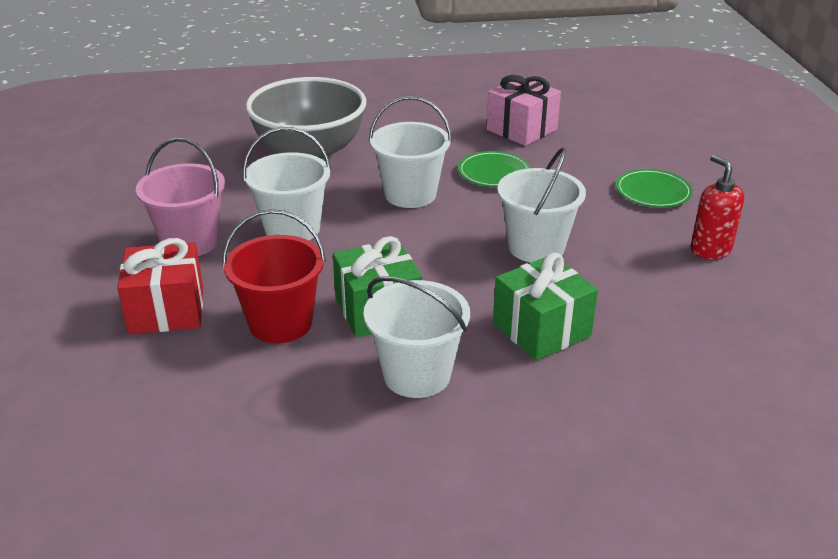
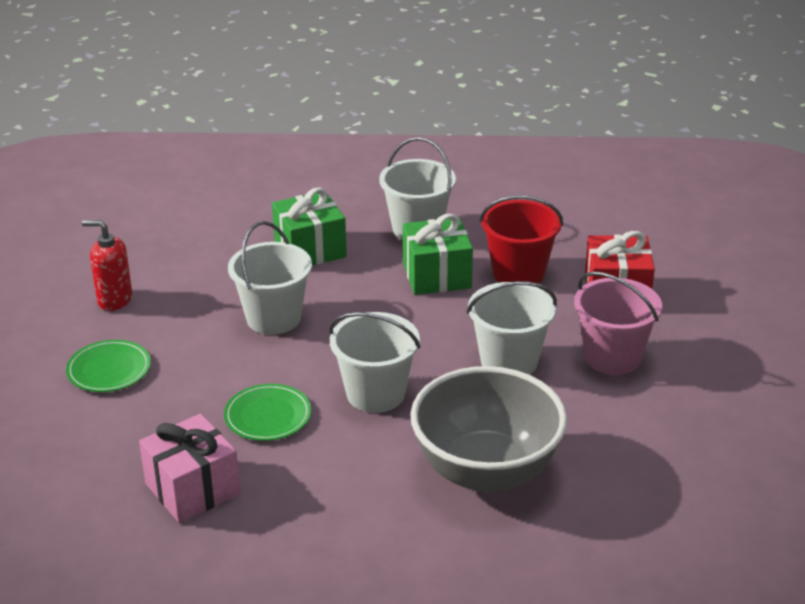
camera: 170 degrees left, 0 degrees up
red soap dispenser [691,155,744,259] -> red soap dispenser turned 120 degrees clockwise [82,220,133,311]

